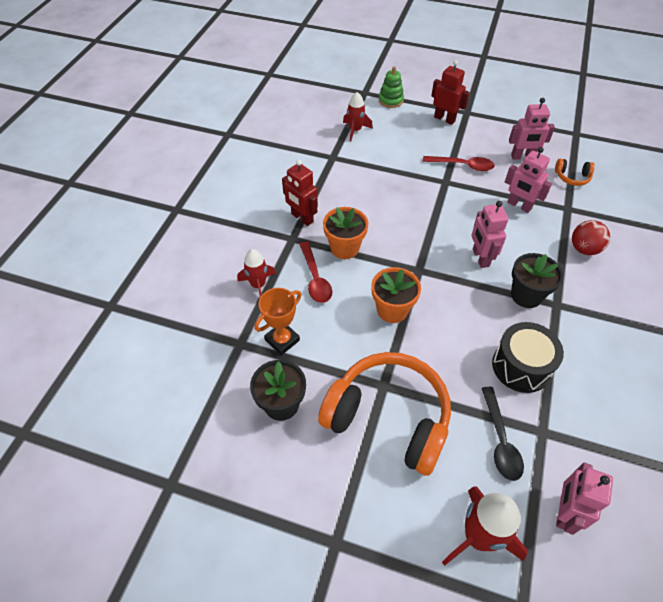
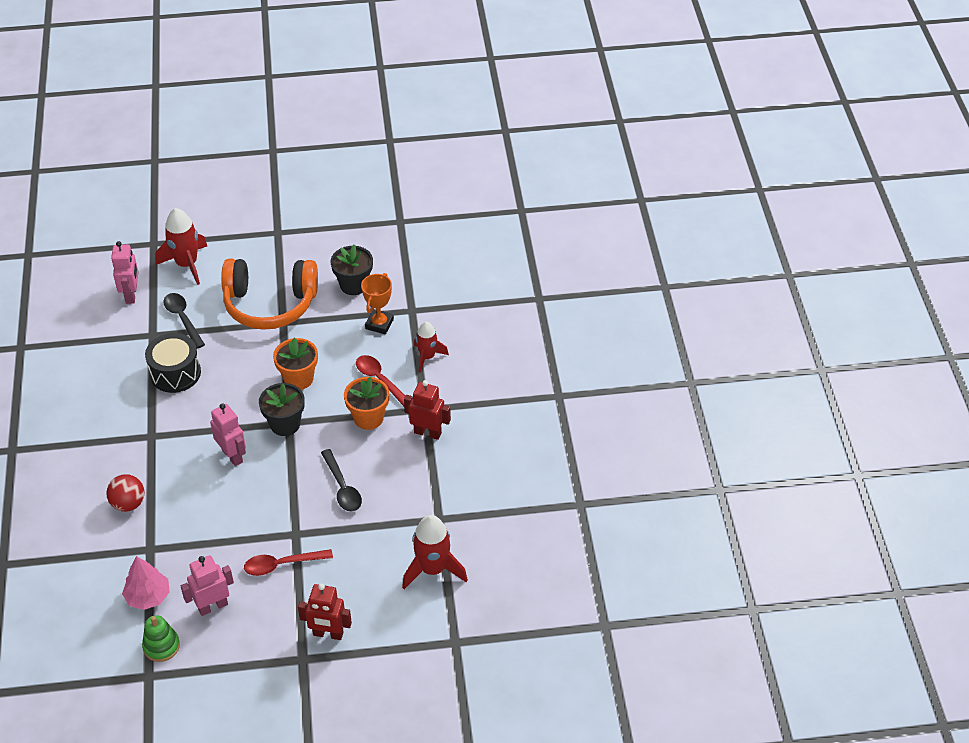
camera: 155 degrees right, 5 degrees down
red rocket [343,92,373,142] -> red rocket [402,515,468,589], size x1.56
green stacking toy [379,66,404,108] -> green stacking toy moved to [142,615,180,662]
pink robot [505,147,552,213] -> none
black flower pot [511,253,563,308] -> black flower pot moved to [259,383,305,436]
orange headphones [555,159,595,186] -> pink tree [122,556,170,610]
none -> black spoon [321,449,362,512]

